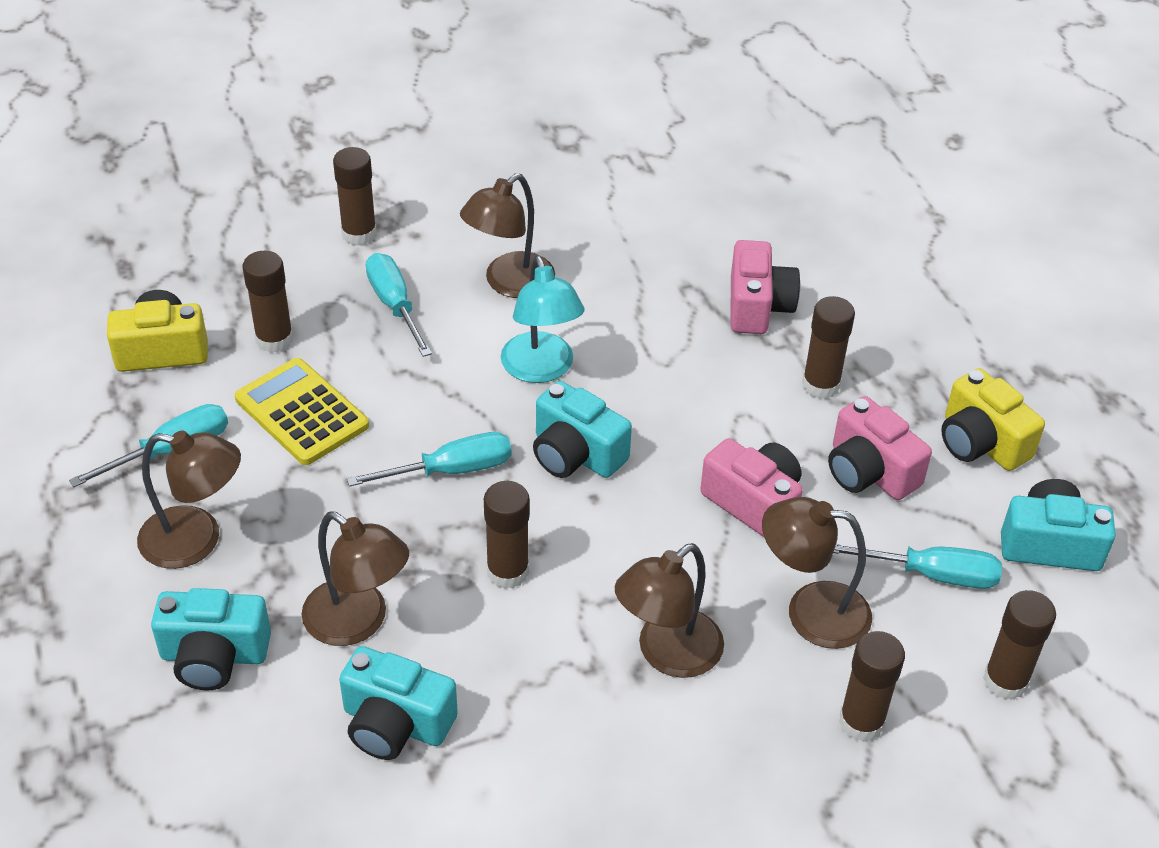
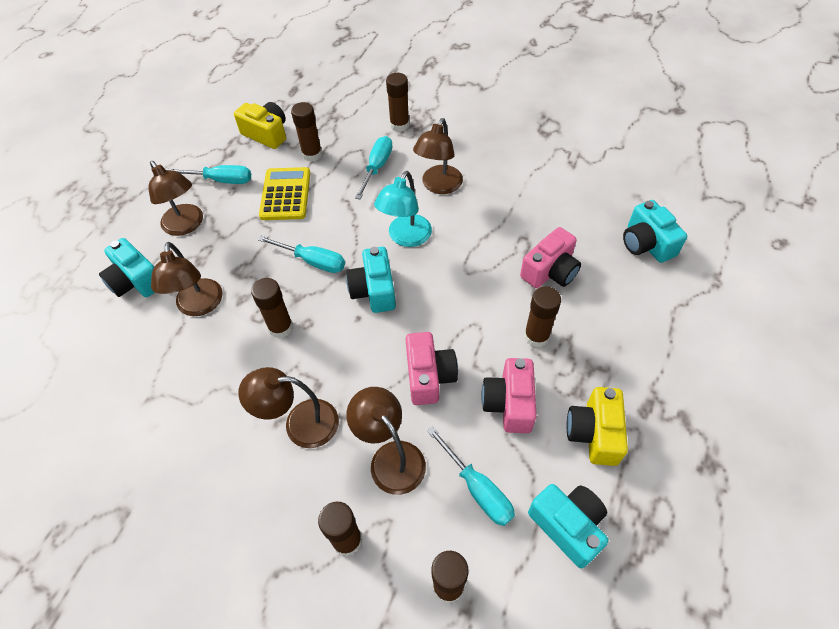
camera: 45 degrees right, 10 degrees up
turquoise camera [339,646,458,760] -> turquoise camera moved to [623,200,687,263]
brown lamp [460,173,555,298] -> brown lamp turned 60 degrees counterclockwise [413,118,463,194]

